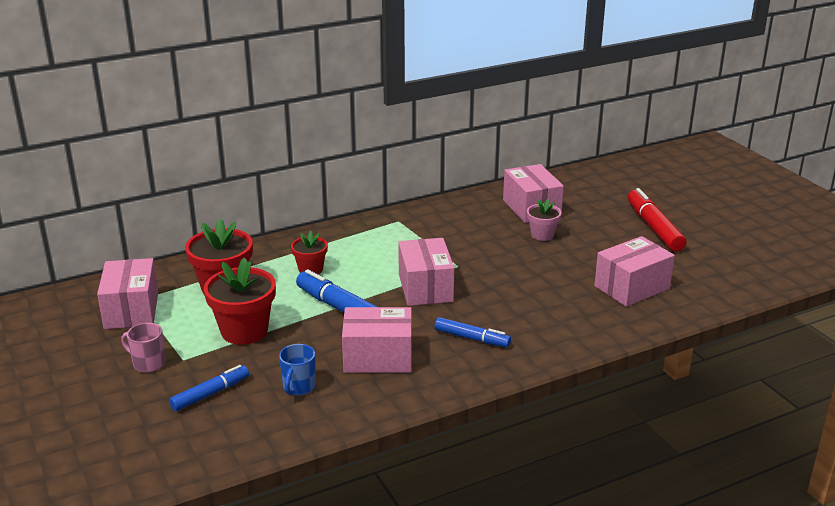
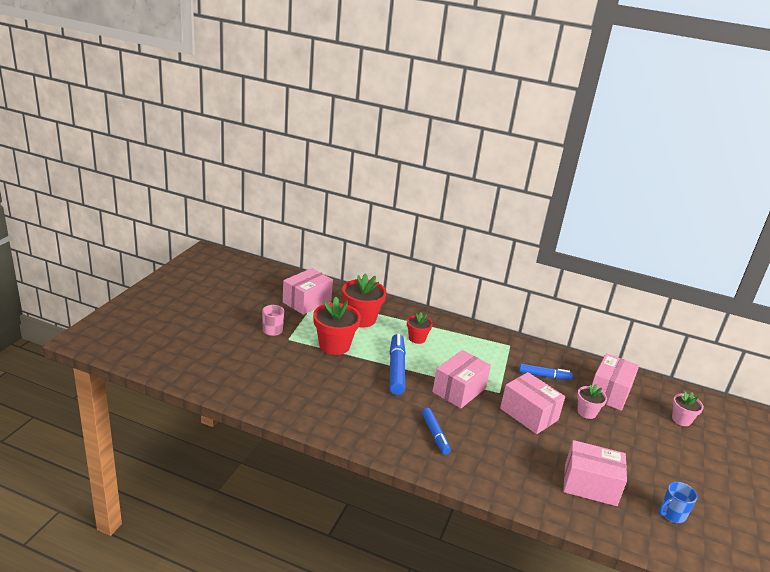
camera: 45 degrees right, 0 degrees up
blue marker [169,365,249,411] -> blue marker moved to [519,364,573,380]
blue mug [279,344,316,396] -> blue mug moved to [659,482,697,523]
pink box [342,307,412,373] -> pink box moved to [500,372,565,434]
red marker [628,188,686,252] -> none
none -> pink flower pot [672,391,704,426]

